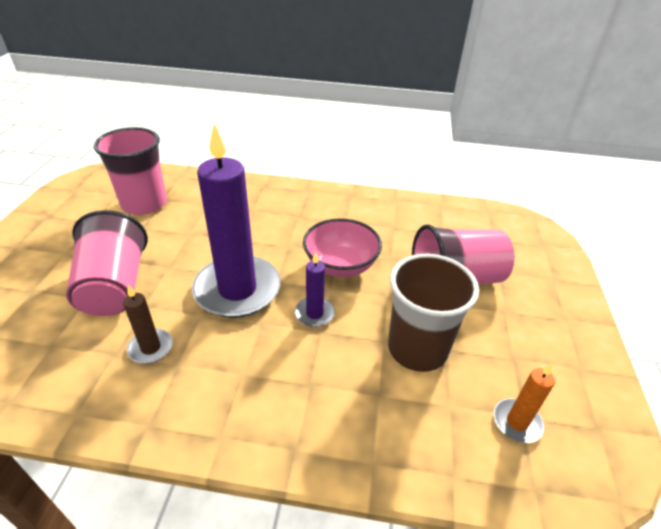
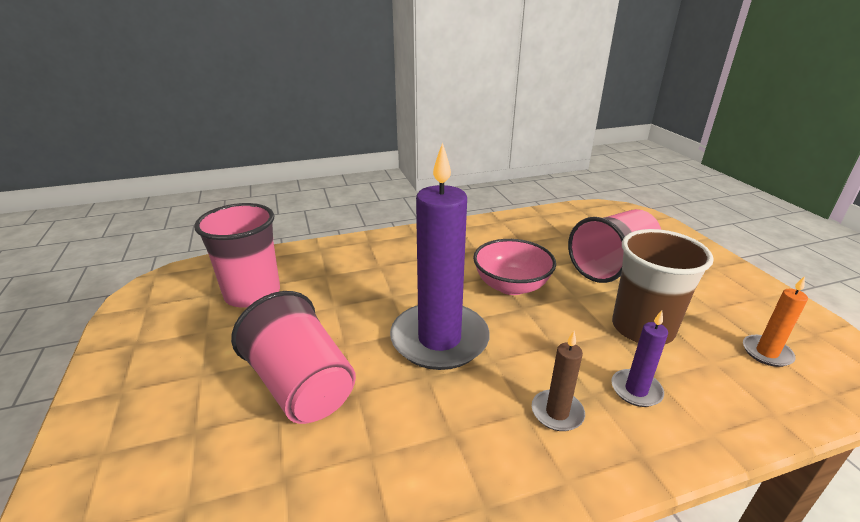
camera: 25 degrees left, 10 degrees down
brown candle [123,285,173,364] -> brown candle moved to [532,331,585,431]
purple candle [295,252,335,327] -> purple candle moved to [611,310,668,407]

